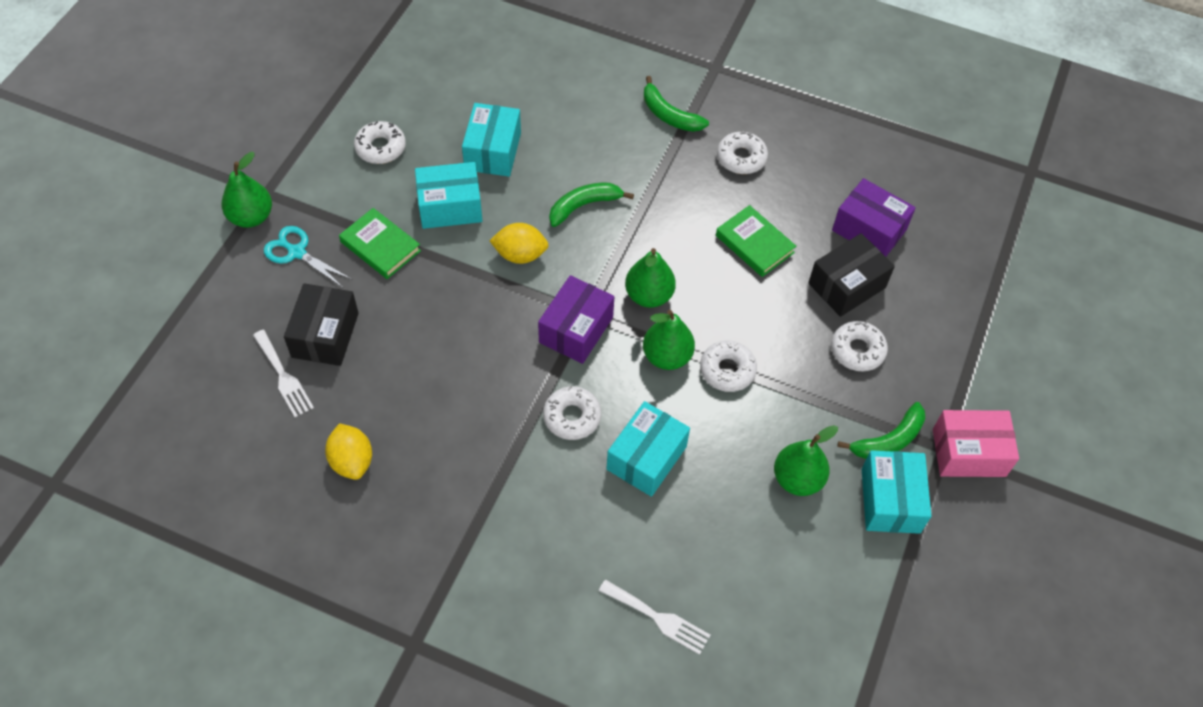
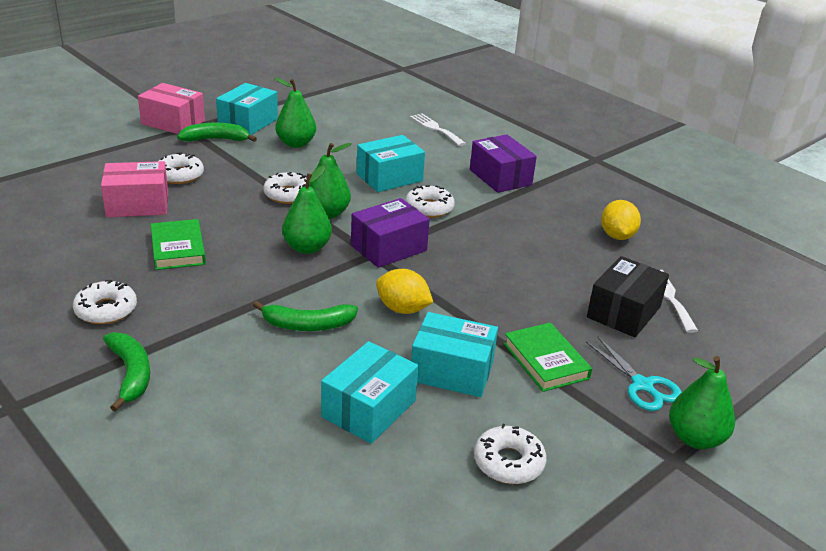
camera: 155 degrees left, 25 degrees down
black box [808,233,895,317] -> pink box [101,161,168,217]
purple box [832,178,916,257] -> purple box moved to [470,134,537,193]

